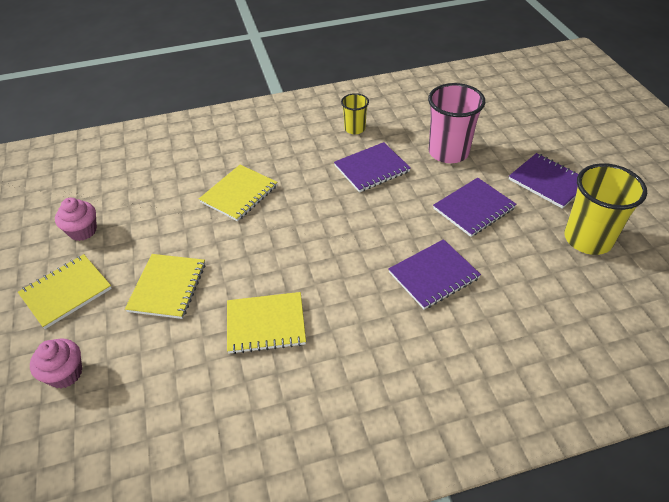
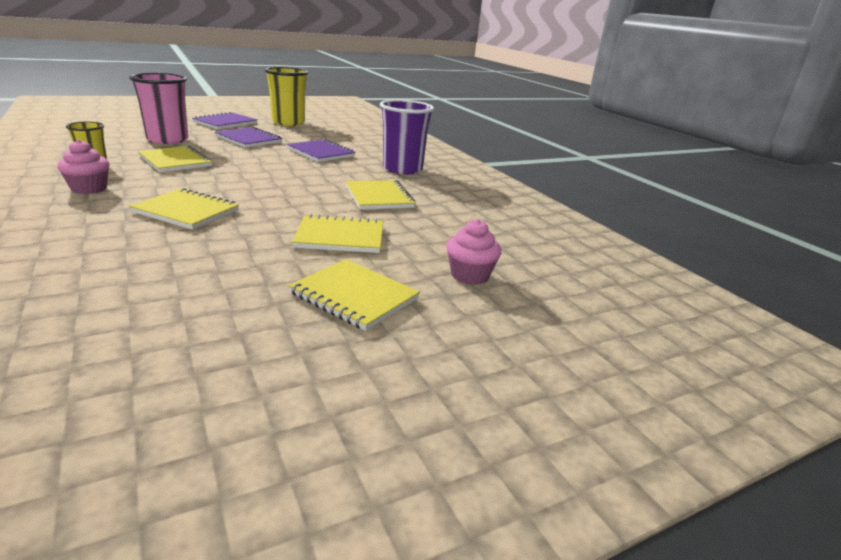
camera: 105 degrees left, 20 degrees down
pink cupcake [55,198,97,241] -> pink cupcake moved to [57,139,110,194]
purple notebook [334,142,411,193] -> yellow notebook [138,145,212,172]
none -> purple cup [380,100,434,174]

